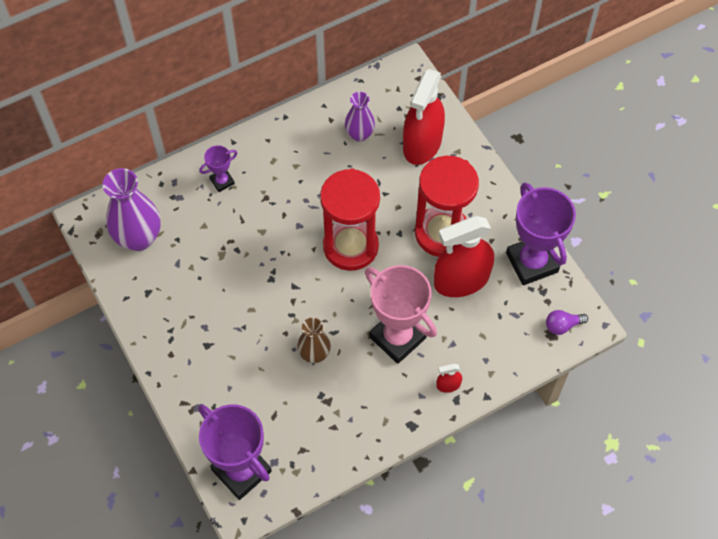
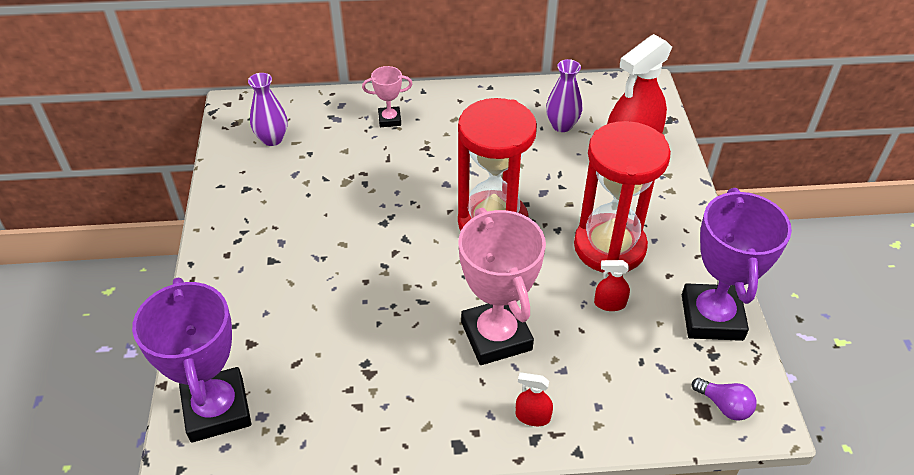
camera: 25 degrees right, 15 degrees down
purple vase [103,168,161,251] -> purple vase [248,73,287,146], size x0.60
purple trophy [199,145,237,192] -> pink trophy [362,66,412,127]
brown vase [297,317,331,363] -> none
red spray bottle [434,216,494,297] -> red spray bottle [594,260,630,311], size x0.41
purple light bulb [546,310,588,335] -> purple light bulb turned 150 degrees counterclockwise [692,378,757,421]

